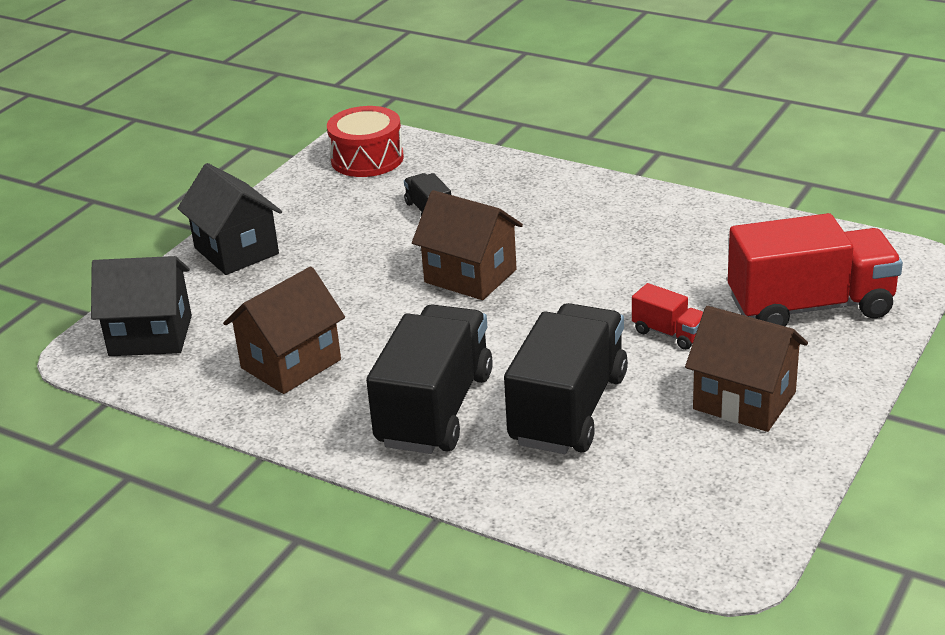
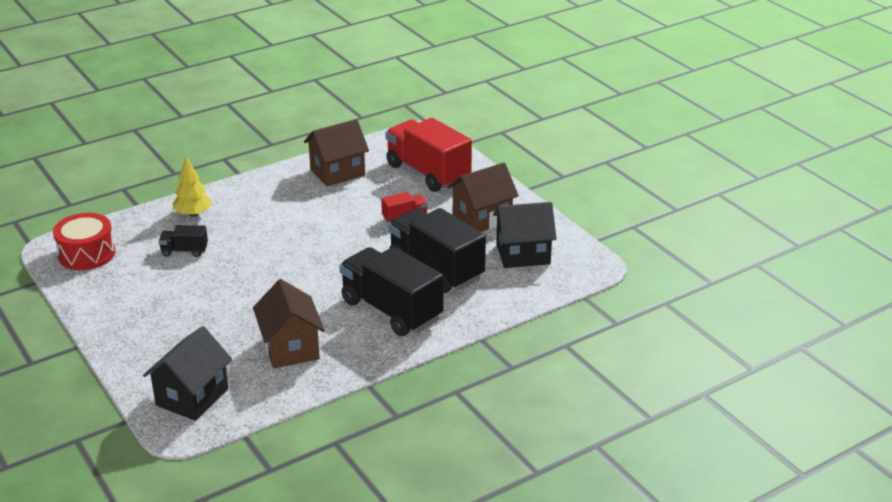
camera: 65 degrees left, 0 degrees up
black house [177,163,282,275] -> black house moved to [493,202,557,268]
brown house [412,190,523,300] -> brown house moved to [304,119,369,186]
red truck [728,213,903,326] -> red truck turned 60 degrees counterclockwise [386,118,472,192]
none -> yellow tree [173,156,212,217]

